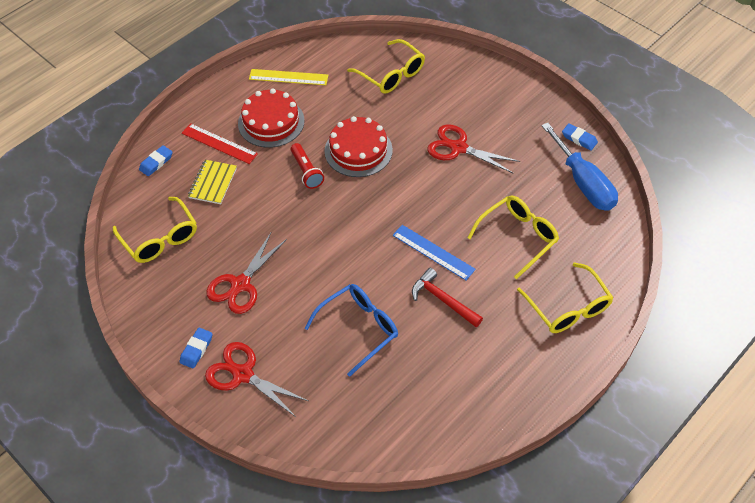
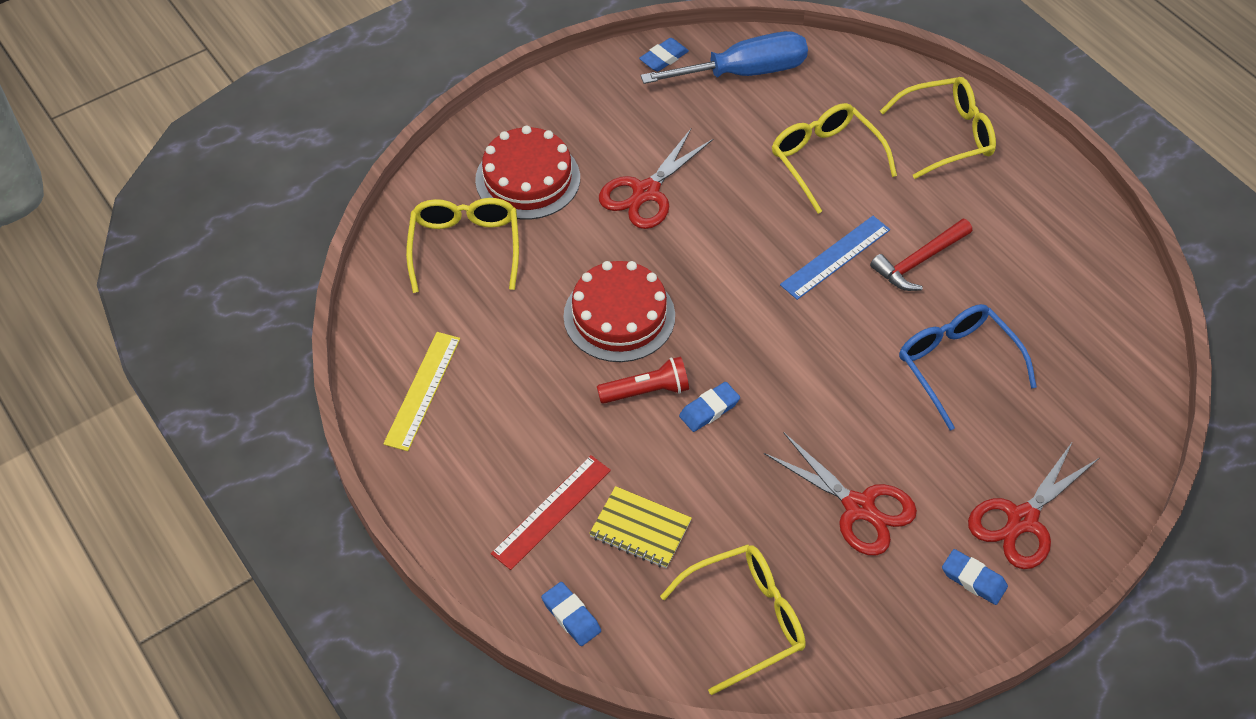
camera: 80 degrees left, 0 degrees up
red cake [238,88,305,148] -> red cake moved to [475,126,580,219]
yellow glasses [347,39,425,94] -> yellow glasses turned 60 degrees counterclockwise [406,198,519,293]
none -> blue eraser [679,382,740,432]

